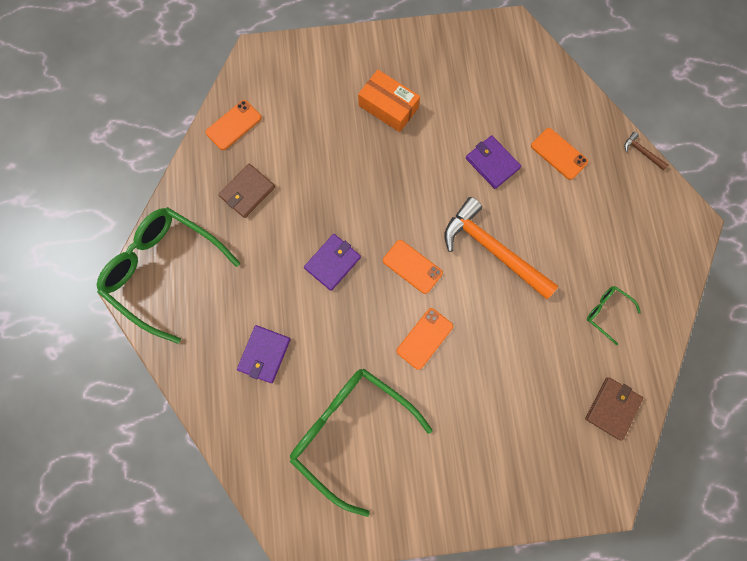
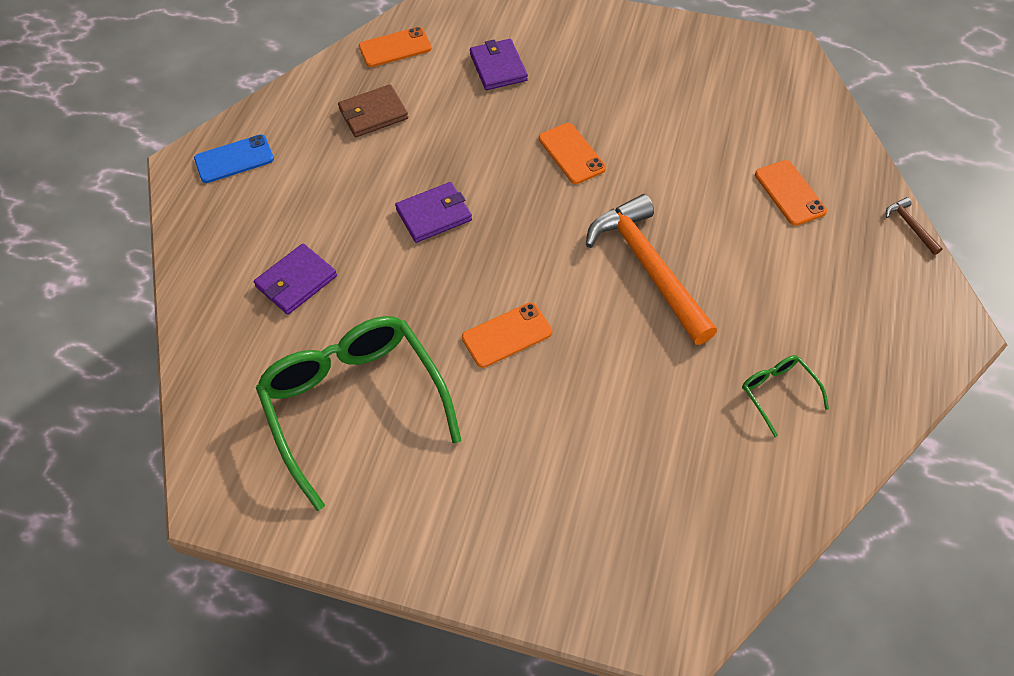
camera: 25 degrees right, 20 degrees down
green glasses [97,207,240,344] -> blue phone [194,135,274,183]
orange box [358,70,420,132] -> none
orange phone [383,240,443,294] -> orange phone moved to [539,123,606,184]
purple wallet [466,135,521,189] -> purple wallet moved to [470,39,528,90]
brown wallet [585,377,643,441] -> none

